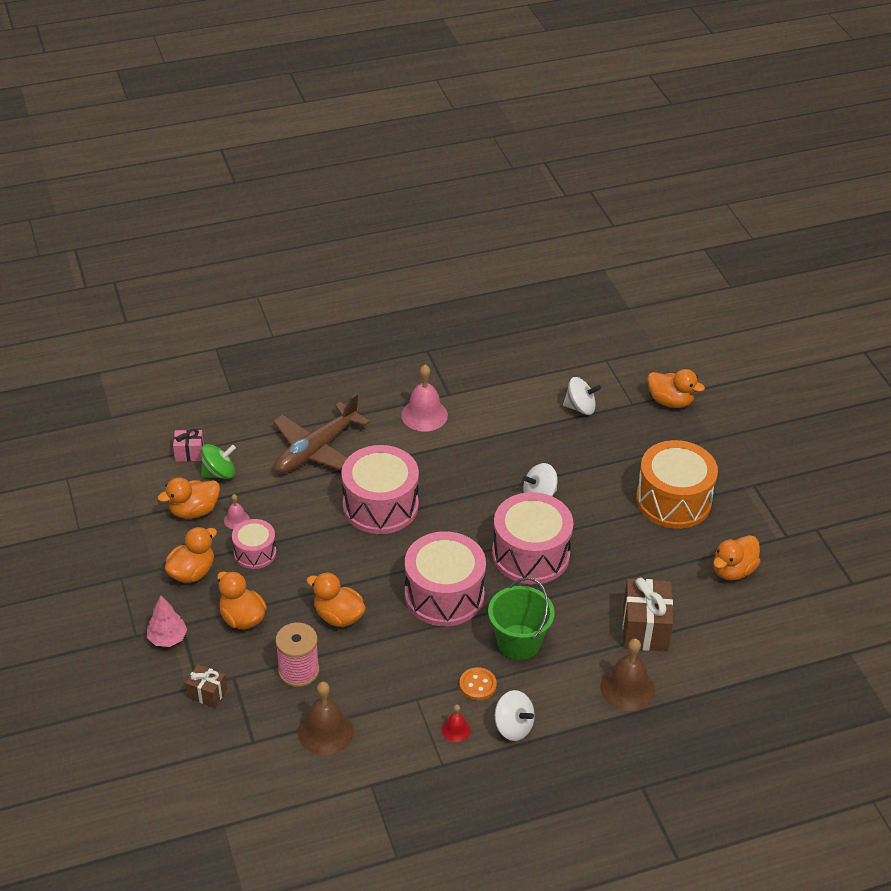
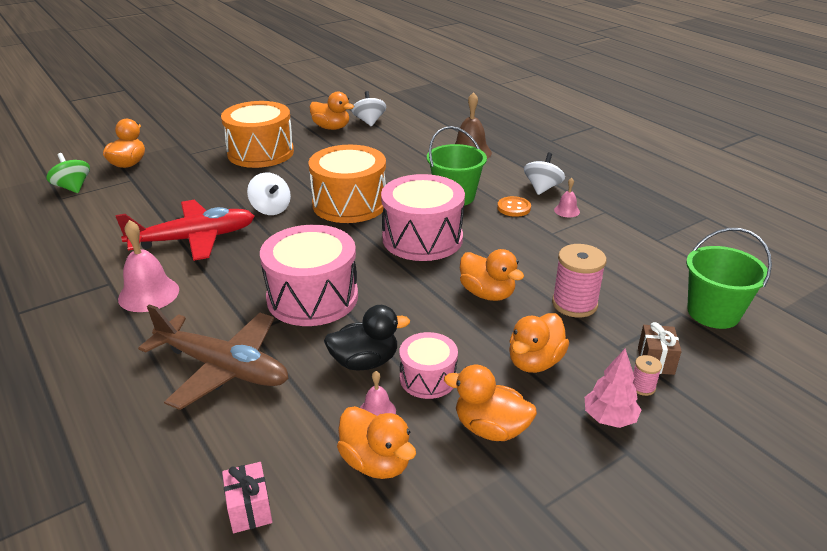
camera: 105 degrees left, 10 degrees down
green spinning top [201,444,236,479] -> green spinning top moved to [46,153,90,193]
brown bell [298,682,354,755] -> none
orange duck [306,572,366,627] -> orange duck turned 60 degrees counterclockwise [460,249,524,301]
red bell [442,705,471,742] -> pink bell [554,178,580,217]
pink drum [492,492,573,584] -> orange drum [309,145,386,223]
white spinning top [563,377,601,415] -> white spinning top moved to [351,91,386,127]
brown gift [623,578,673,651] -> none
none -> red plane [115,200,255,261]
none -> black duck [324,305,410,371]
none -> pink spool [633,355,662,396]
none -> green bucket [686,228,772,329]

